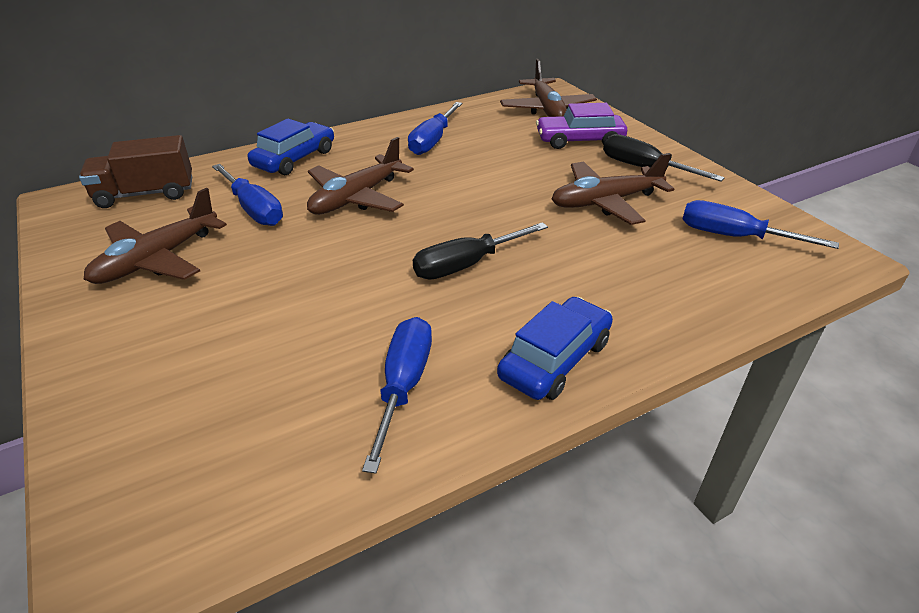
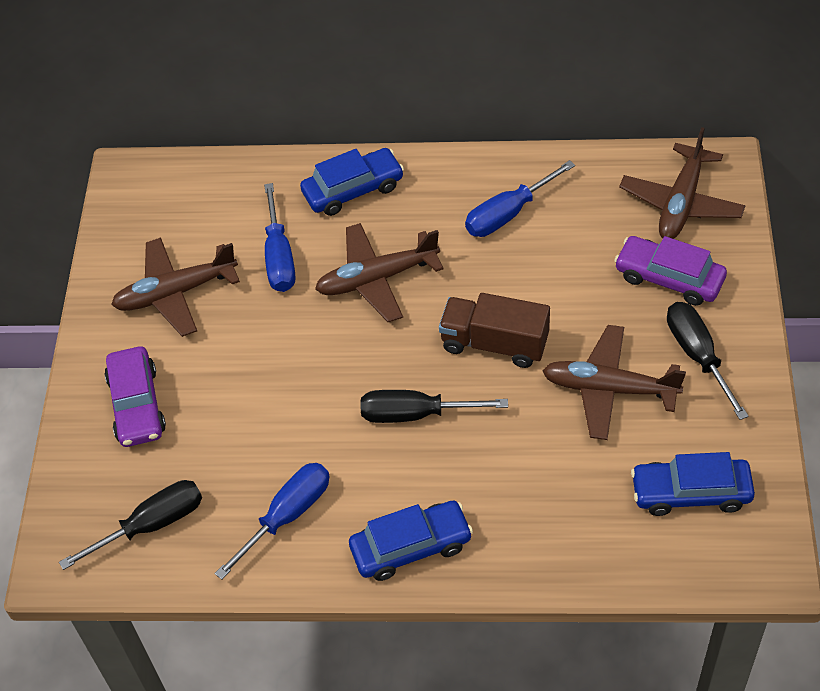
camera: 35 degrees right, 15 degrees up
brown truck [79,135,192,208] -> brown truck moved to [439,293,550,368]
blue screwdriver [683,200,839,249] -> blue car [631,452,755,516]
none -> black screwdriver [59,480,202,570]
none -> purple car [104,346,166,447]

